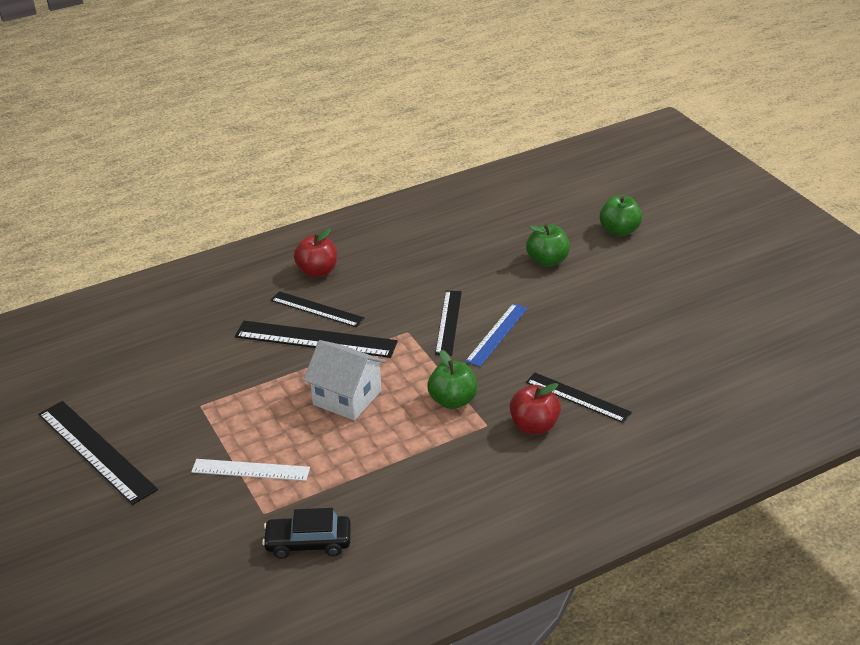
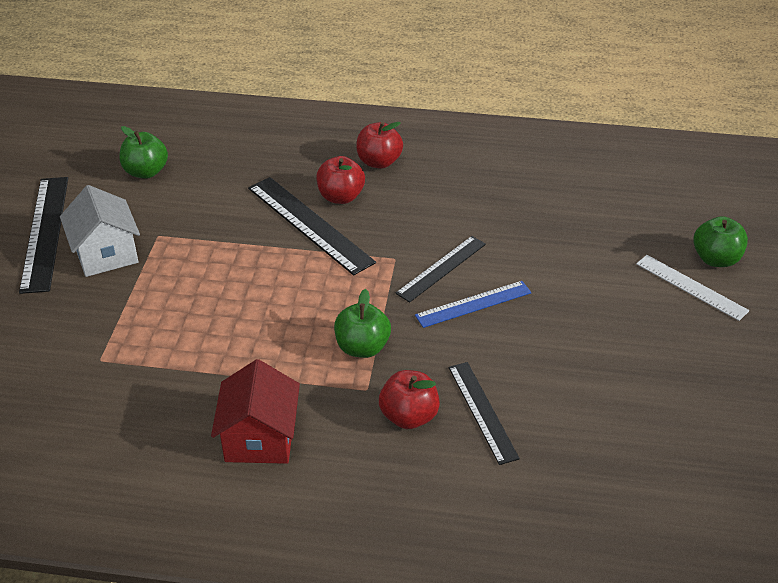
camera: 35 degrees right, 5 degrees up
white ruler [191,459,310,481] -> white ruler moved to [636,255,750,321]
black car [262,508,351,559] -> none
black ruler [271,291,365,327] -> red apple [316,156,365,204]
white house [303,340,386,420] -> white house moved to [60,185,140,277]
green apple [526,224,570,267] -> green apple moved to [120,126,168,179]
none -> red house [211,359,300,464]

